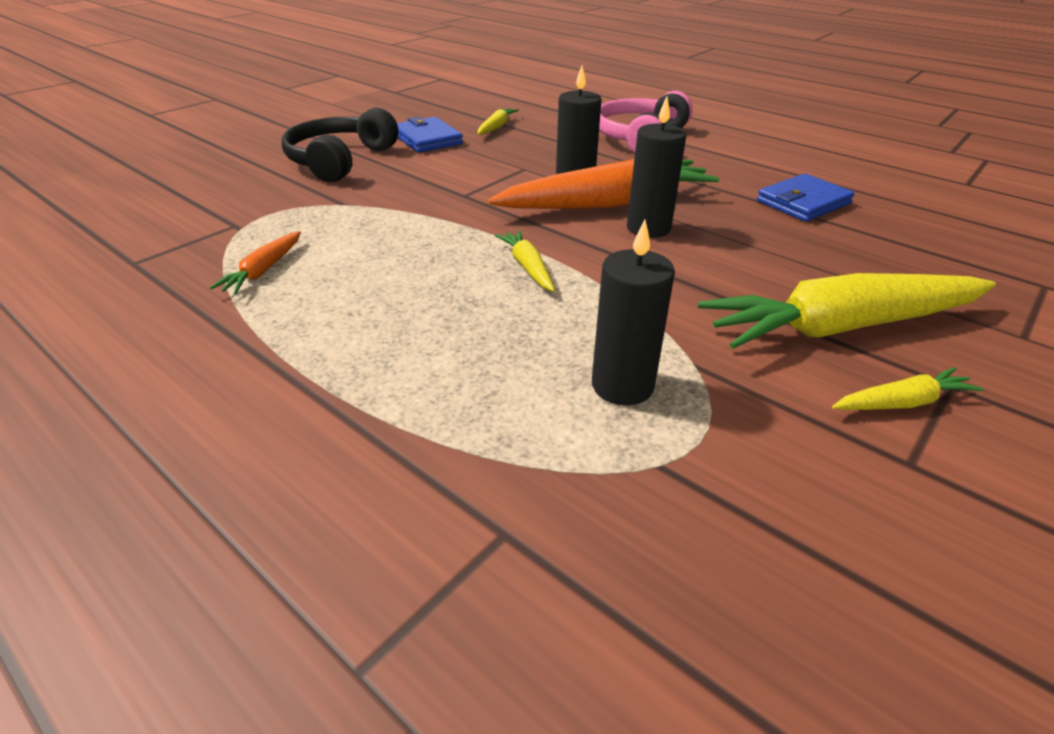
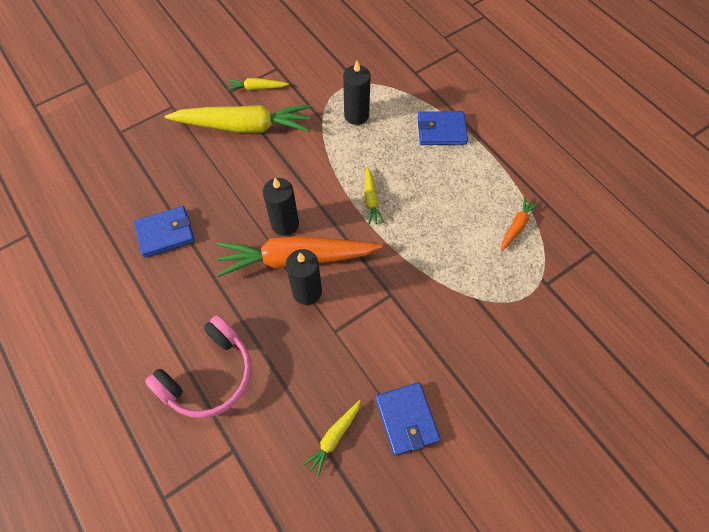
camera: 165 degrees left, 25 degrees up
black headphones [282,108,399,182] -> none
none -> blue wallet [418,111,468,145]

